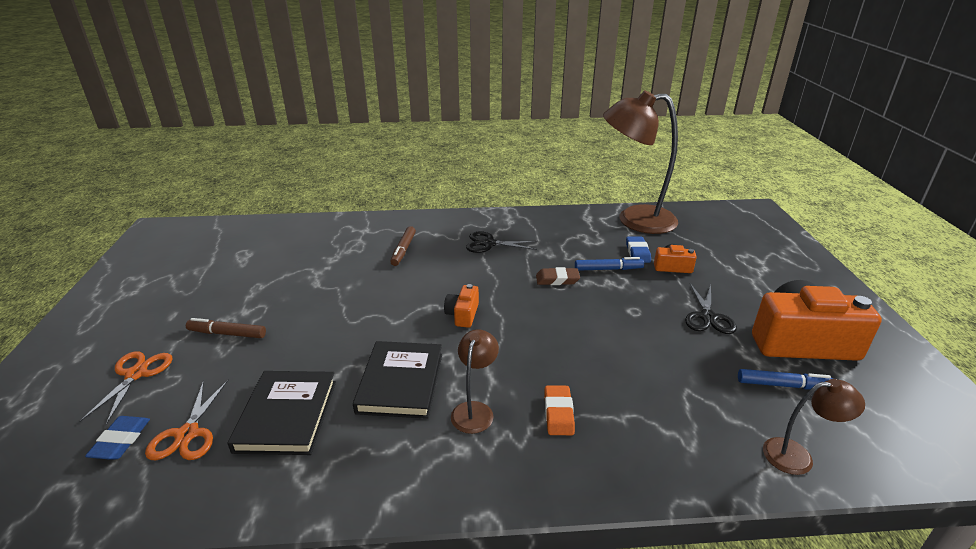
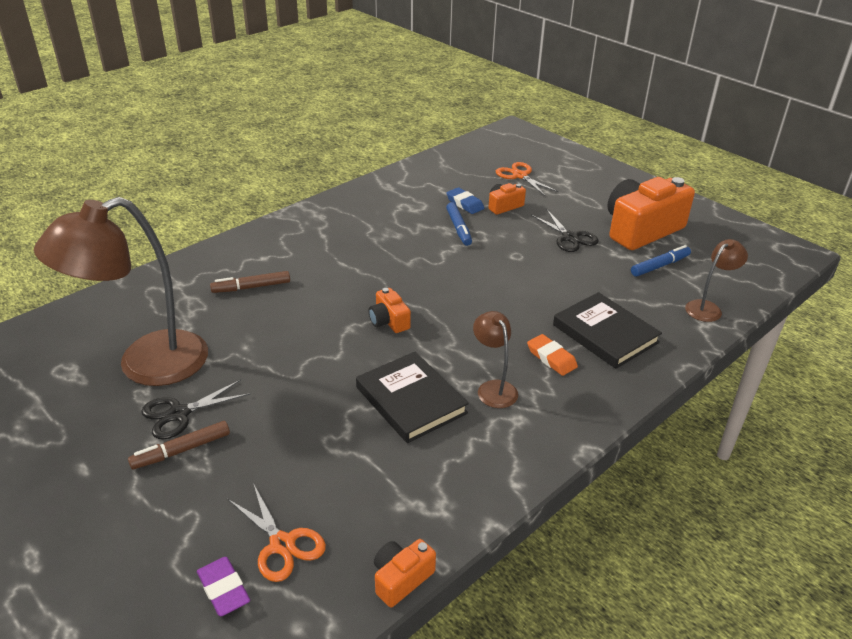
camera: 40 degrees left, 5 degrees up
orange scissors [79,351,173,425] -> orange scissors moved to [496,162,559,196]
blue eraser [85,416,150,460] -> purple eraser [197,557,250,616]
black book [227,371,336,455] -> black book moved to [553,292,662,369]
brown marker [390,226,416,266] -> brown marker turned 105 degrees clockwise [210,271,290,293]
black scissors [466,231,538,253] -> black scissors moved to [141,379,251,440]
brown eraser [536,267,580,285] -> none
blue marker [575,257,644,271] -> blue marker turned 120 degrees clockwise [446,202,472,246]
brown lamp [603,90,678,234] -> brown lamp moved to [34,197,208,386]
none -> orange camera [374,539,436,607]

